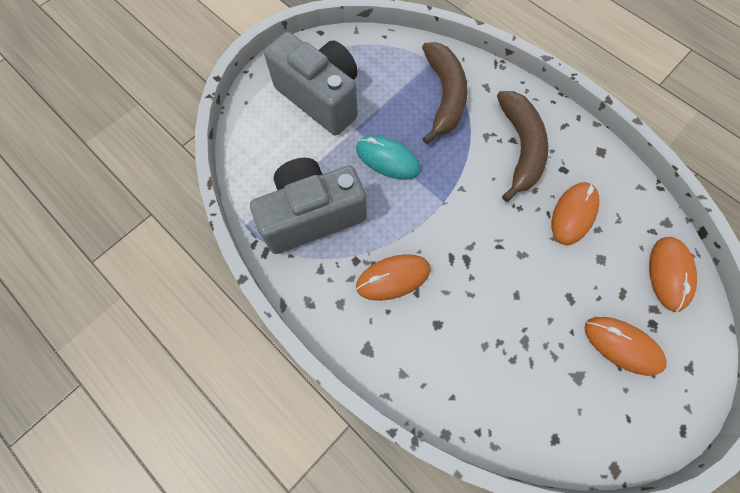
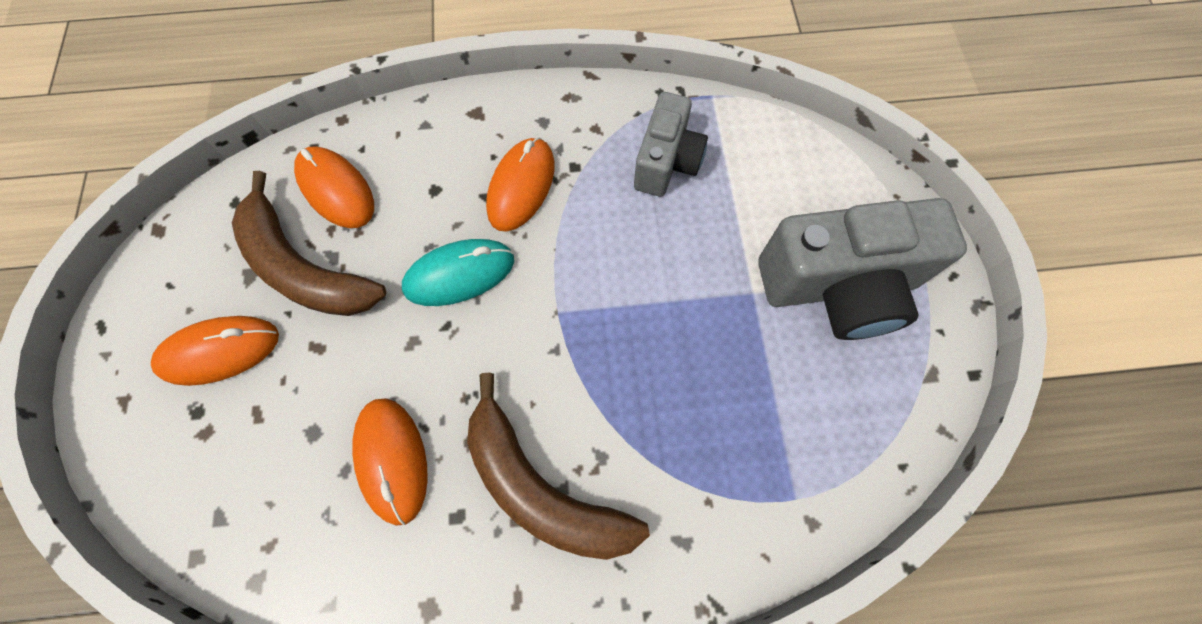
camera: 130 degrees right, 0 degrees up
grey camera [250,158,367,254] -> grey camera [634,92,708,197], size x0.60
turquoise mouse [356,135,421,180] -> turquoise mouse moved to [402,239,514,306]
brown banana [422,42,468,144] -> brown banana moved to [232,171,386,316]
orange mouse [649,237,697,312] -> orange mouse moved to [294,146,374,228]

